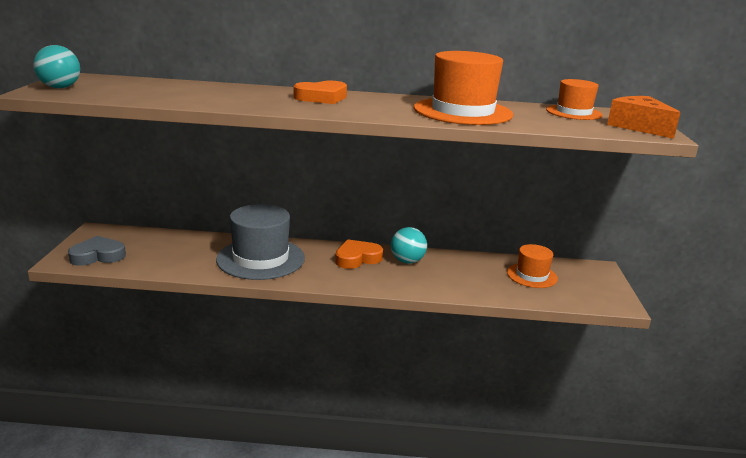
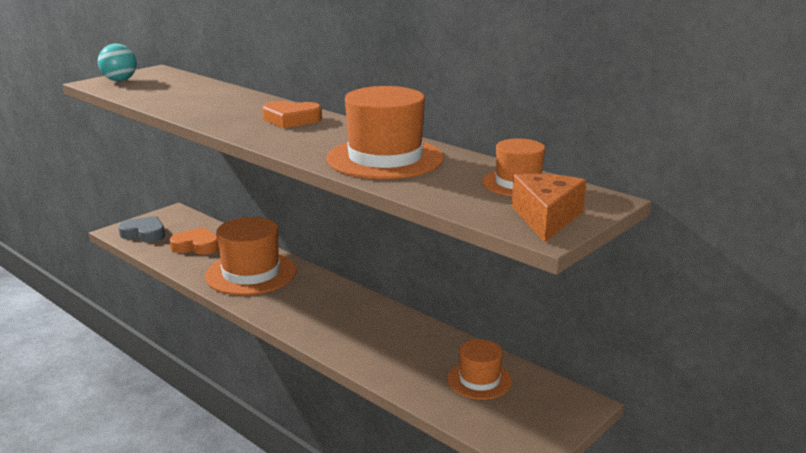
camera: 40 degrees right, 0 degrees up
grey hat [216,204,305,280] -> orange hat [205,217,297,295]
orange heart [335,239,383,269] -> orange heart moved to [169,227,219,255]
turquoise ball [391,227,427,264] -> none

